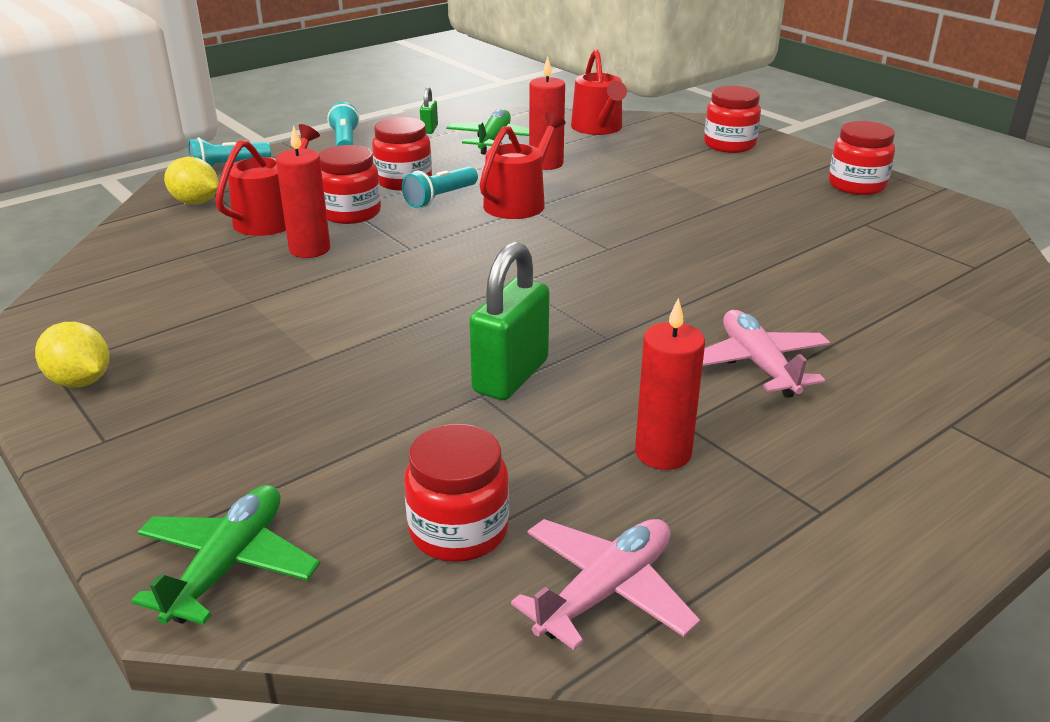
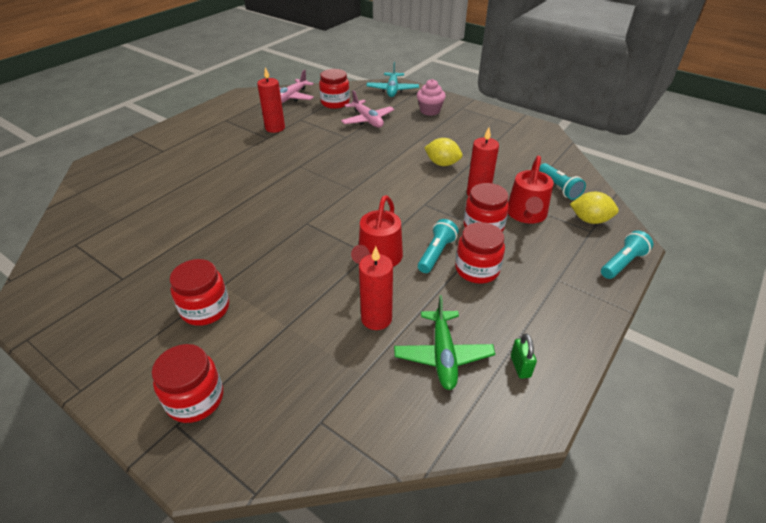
camera: 165 degrees right, 10 degrees up
yellow lemon [35,322,109,387] -> yellow lemon moved to [424,138,462,166]
green plane [131,485,320,625] -> turquoise plane [366,62,419,97]
turquoise flashlight [327,102,359,146] -> turquoise flashlight moved to [539,163,586,200]
green padlock [469,242,550,400] -> none
red watering can [571,49,627,135] -> none
pink plane [703,310,830,398] -> pink plane moved to [341,90,394,128]
red jar [829,121,895,195] -> red jar moved to [170,259,229,326]
none -> pink cupcake [417,79,446,116]

